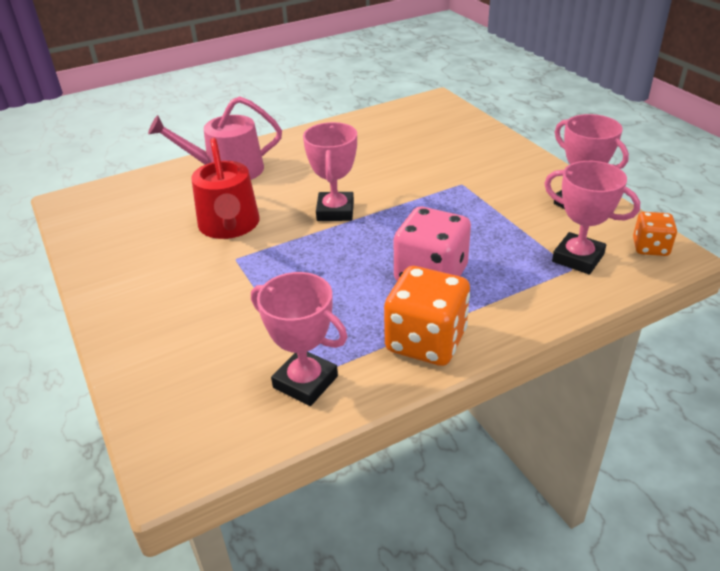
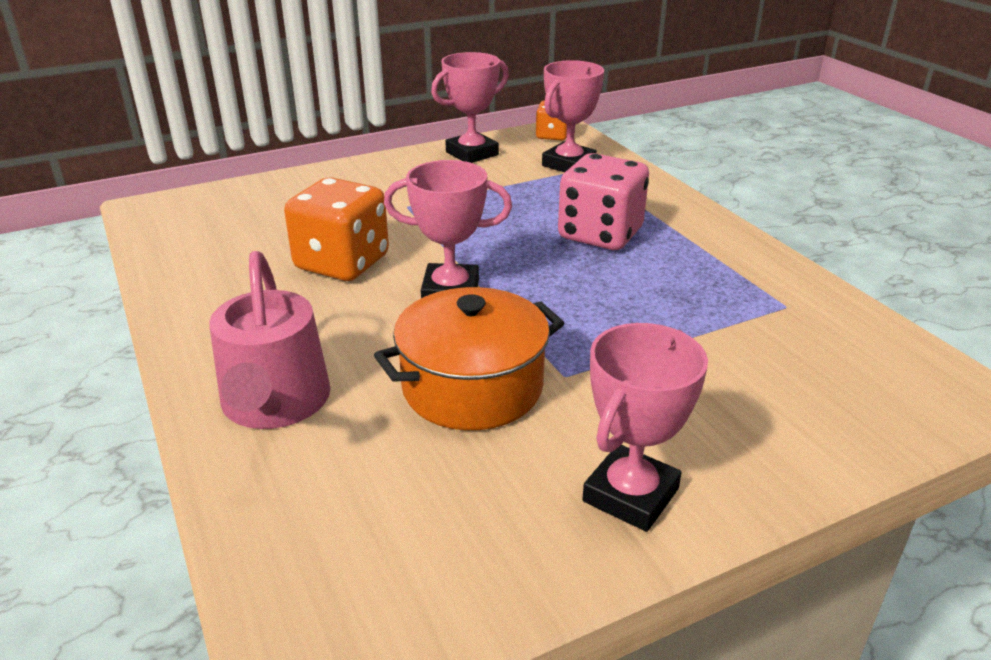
camera: 90 degrees left, 5 degrees down
red watering can [191,138,260,239] -> orange pot [374,287,564,430]
pink trophy [251,272,347,406] -> pink trophy moved to [582,323,708,532]
orange dice [384,266,470,366] -> orange dice moved to [284,177,389,281]

